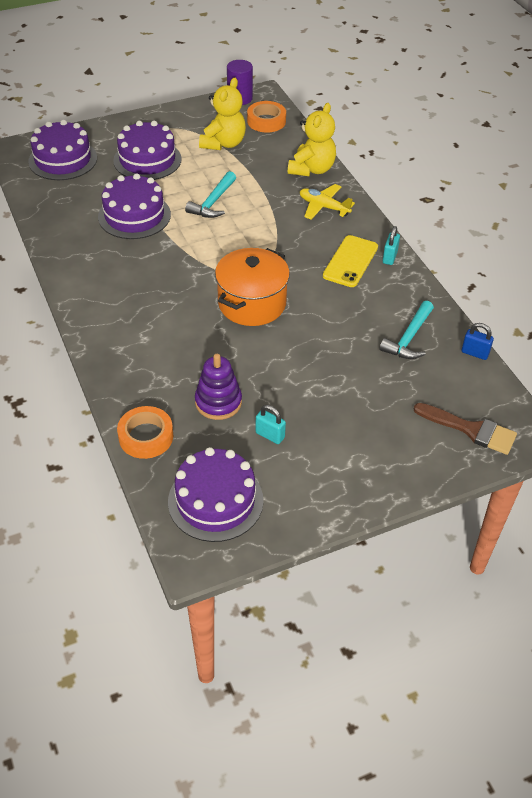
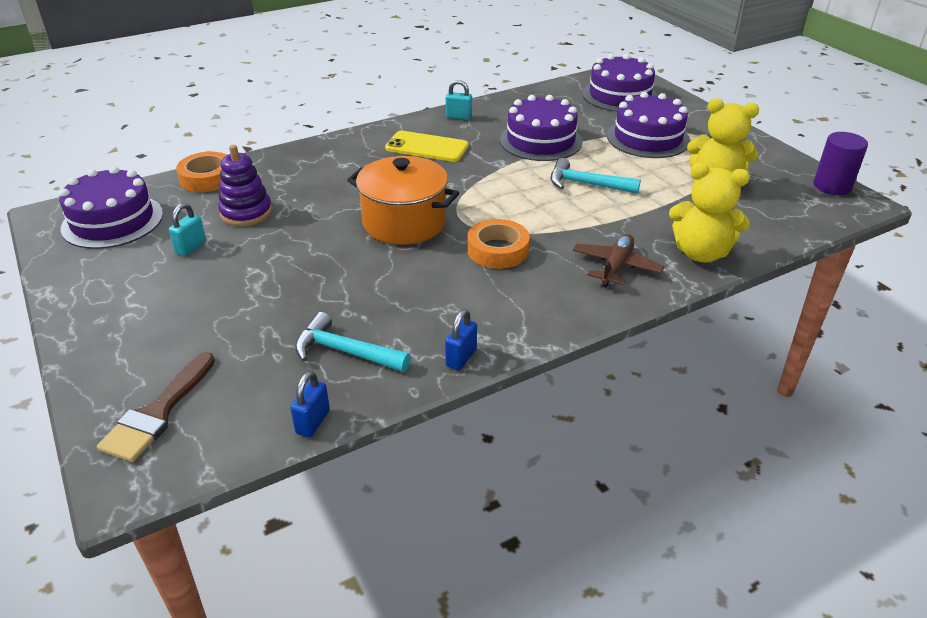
camera: 85 degrees right, 10 degrees down
orange tape [247,101,286,132] -> orange tape moved to [467,219,530,269]
yellow plane [300,184,355,219] -> brown plane [573,234,665,288]
yellow phone [323,235,378,287] -> yellow phone moved to [385,131,469,162]
turquoise padlock [383,226,400,265] -> turquoise padlock moved to [446,80,472,120]
none -> blue padlock [445,309,477,370]

